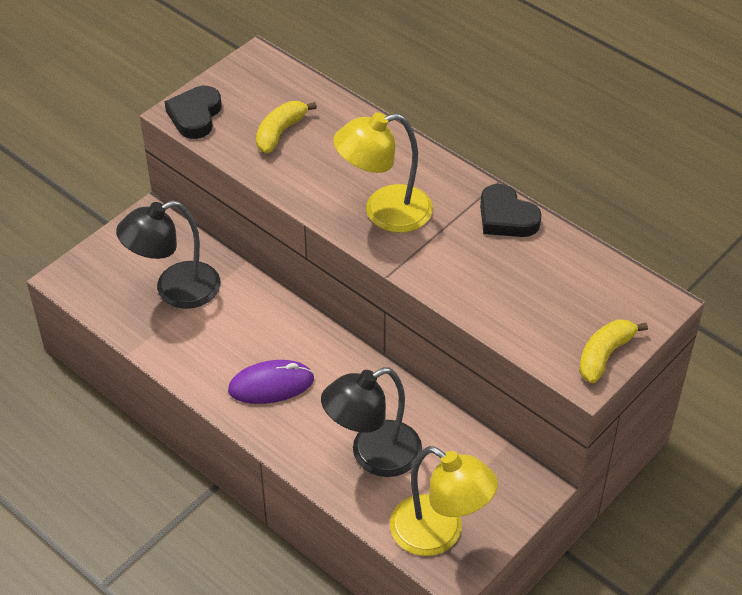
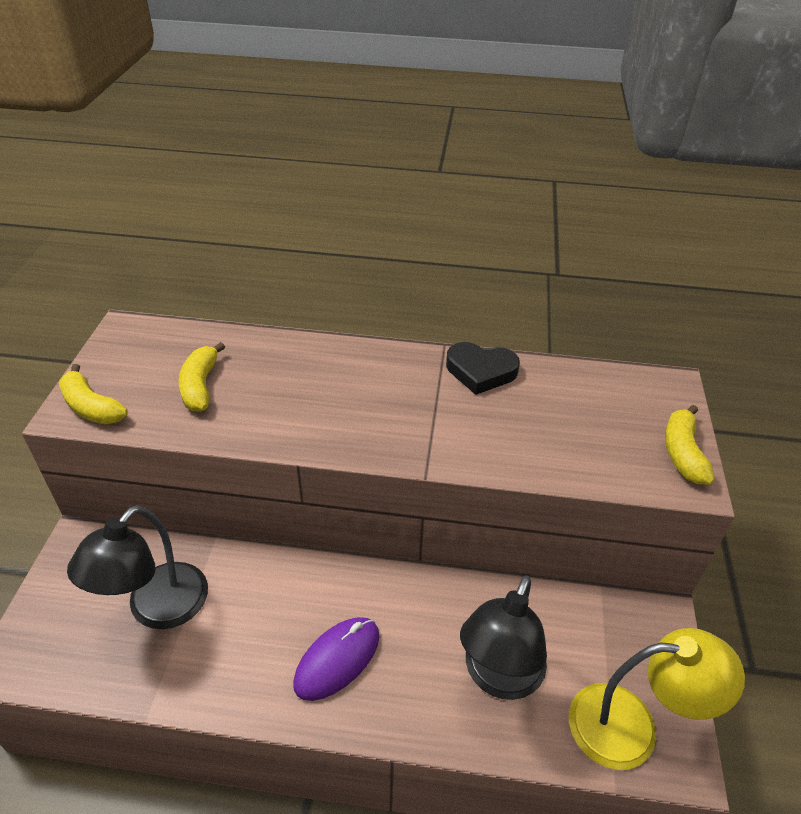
camera: 35 degrees left, 5 degrees down
black heart [164,86,222,139] -> yellow banana [59,364,128,425]
yellow lamp [333,112,433,233] -> none

